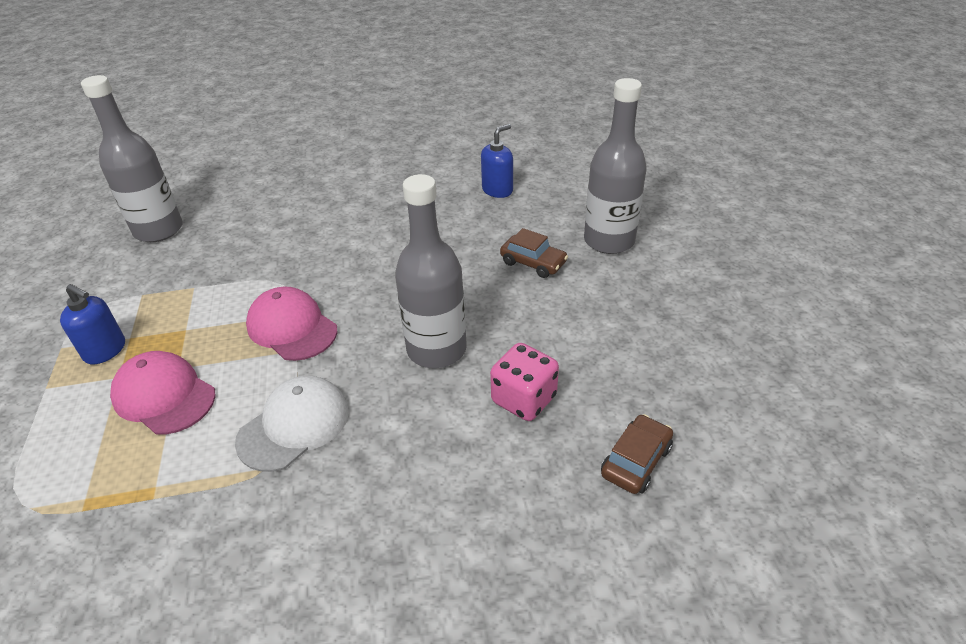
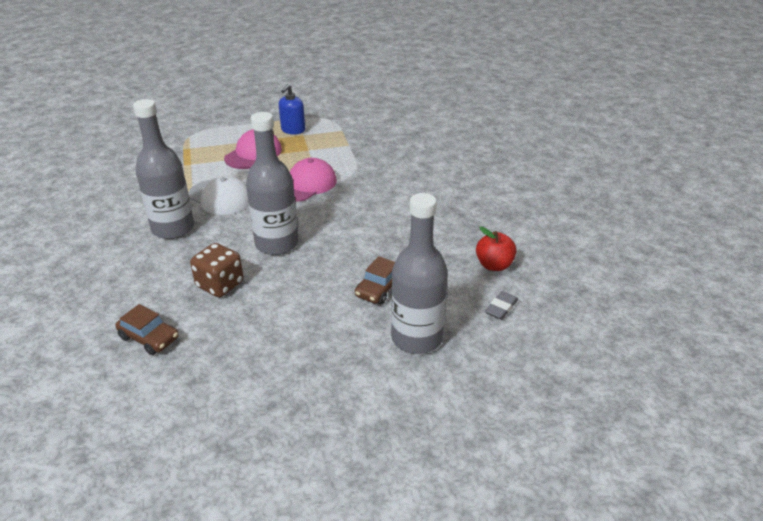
camera: 85 degrees right, 5 degrees down
grey bottle [81,75,183,242] -> grey bottle moved to [133,99,194,239]
blue soap dispenser [481,124,513,198] -> red apple [476,227,517,271]
pink dice [490,343,559,421] -> brown dice [190,243,243,297]
none -> grey eraser [485,291,518,320]

